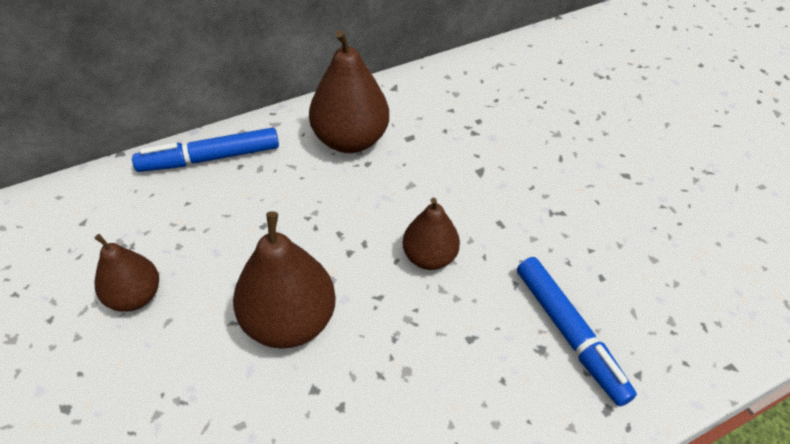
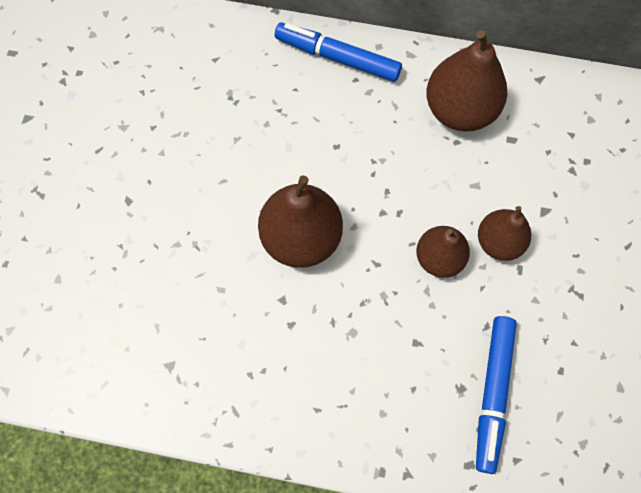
camera: 40 degrees right, 20 degrees up
brown pear [94,234,159,312] -> brown pear moved to [478,206,531,261]

